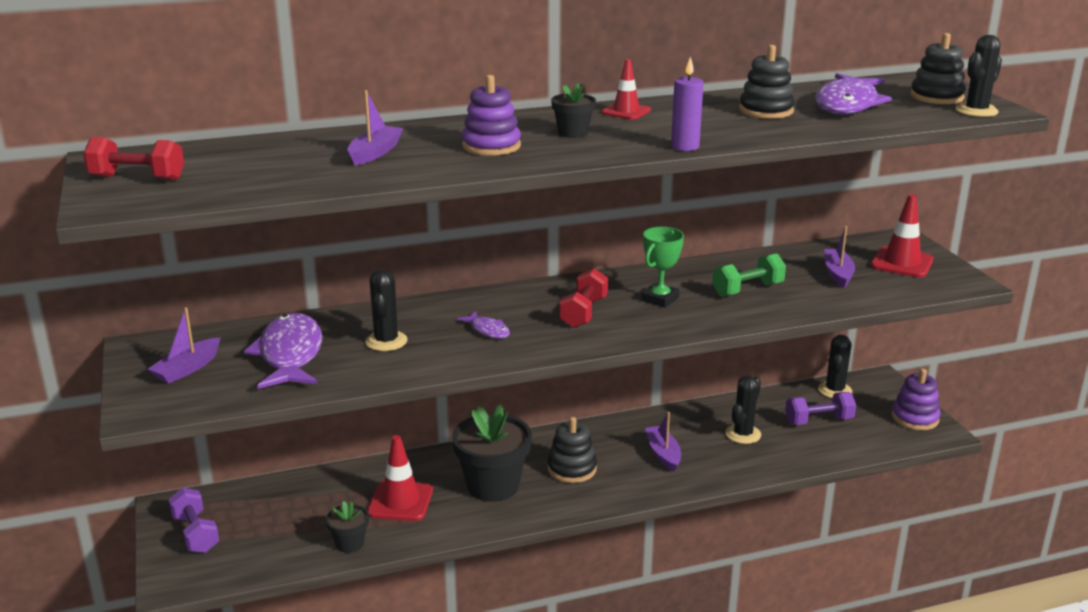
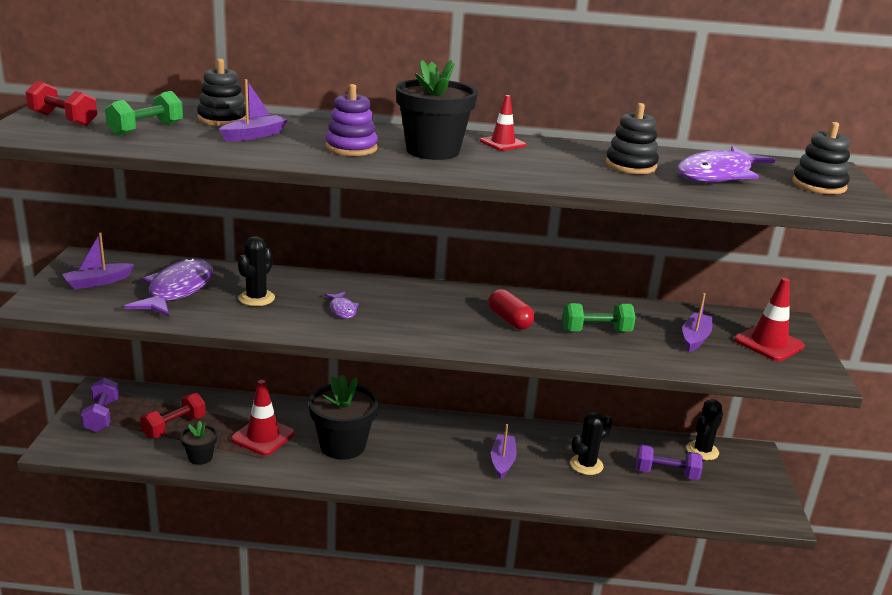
camera: 20 degrees right, 0 degrees up
black stacking toy [547,417,597,483] -> black stacking toy moved to [197,59,246,126]
black flower pot [551,83,596,138] -> black flower pot [396,60,478,160], size x1.99
red dumbbell [559,268,608,328] -> red dumbbell moved to [140,393,206,439]
green trophy [641,227,684,308] -> red capsule [488,289,535,330]
purple candle [671,56,704,151] -> none
purple stacking toy [892,369,941,430] -> none
black cactus [956,35,1002,117] -> none
none -> green dumbbell [105,91,183,136]

